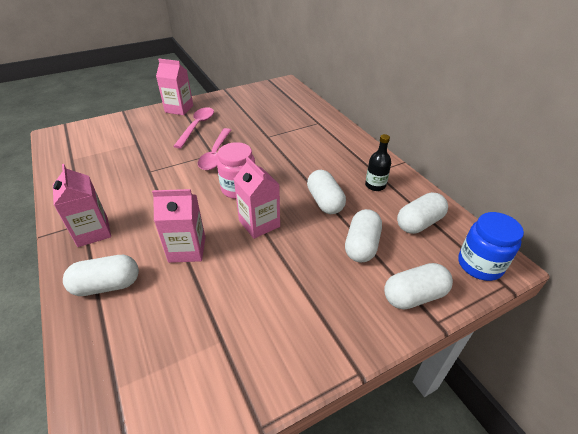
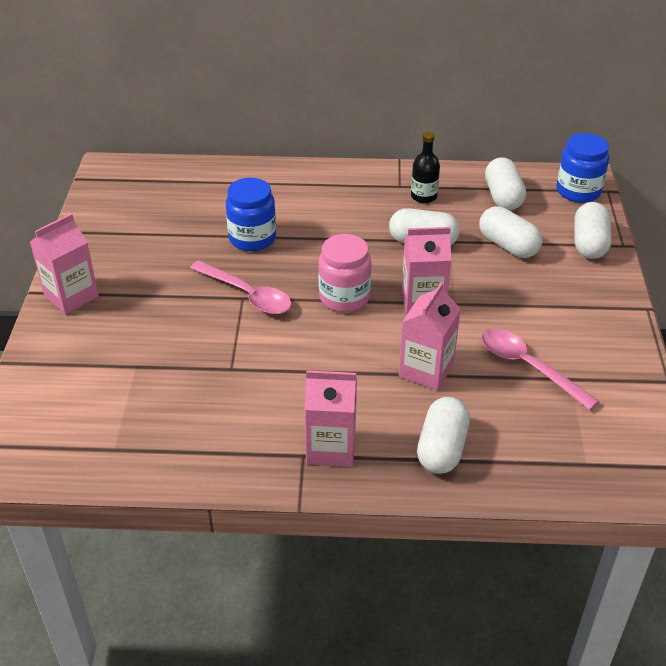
camera: 60 degrees left, 0 degrees up
pink spoon [173,107,214,148] -> pink spoon moved to [481,328,599,410]
none -> blue jar [226,178,276,251]

